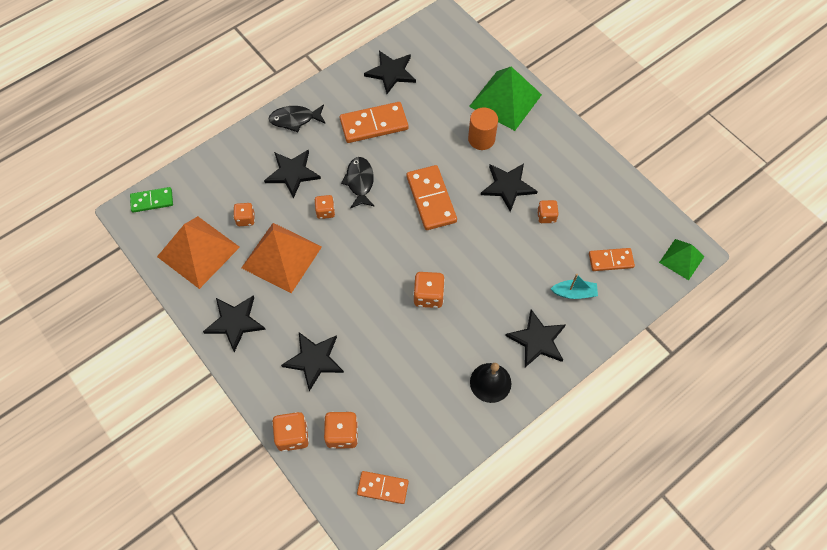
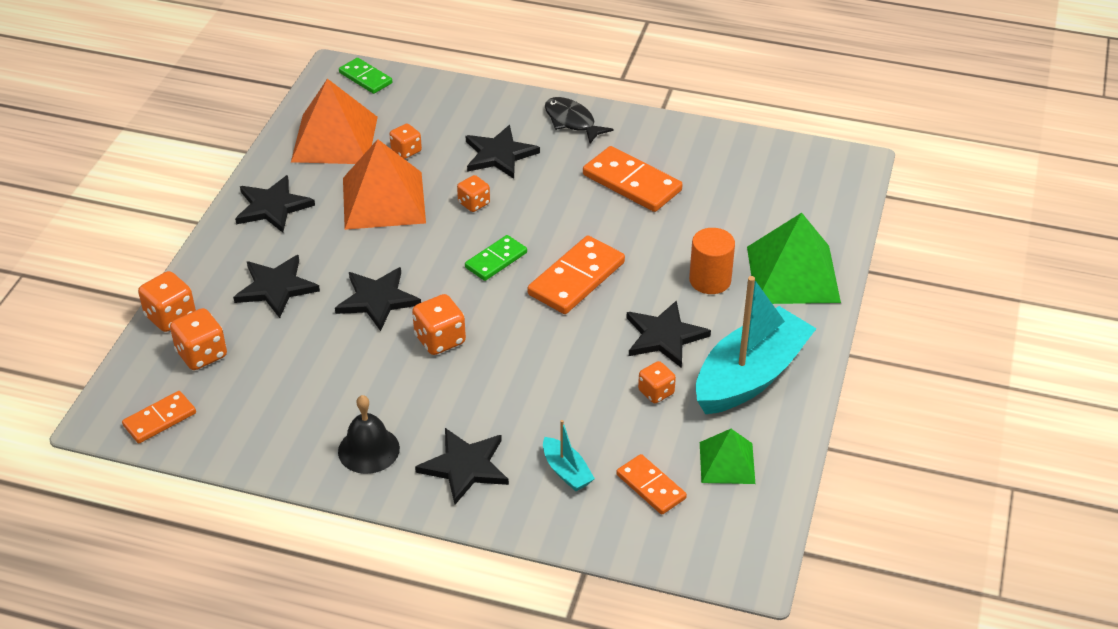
camera: 55 degrees right, 20 degrees down
black fish [341,157,375,208] -> none
orange domino [357,471,409,504] -> orange domino turned 75 degrees clockwise [122,391,196,443]
black star [364,51,416,94] -> black star moved to [335,267,421,331]
green pyramid [659,239,705,280] -> green pyramid moved to [700,429,755,484]
none -> green domino [465,235,527,281]
none -> turquoise boat [696,276,817,414]

